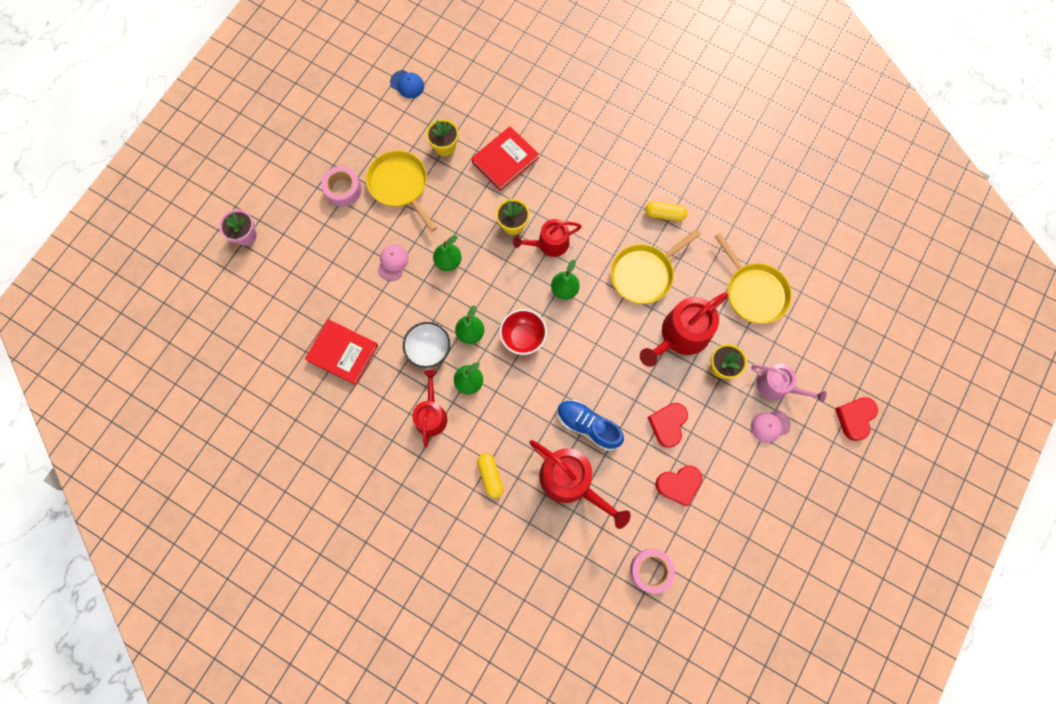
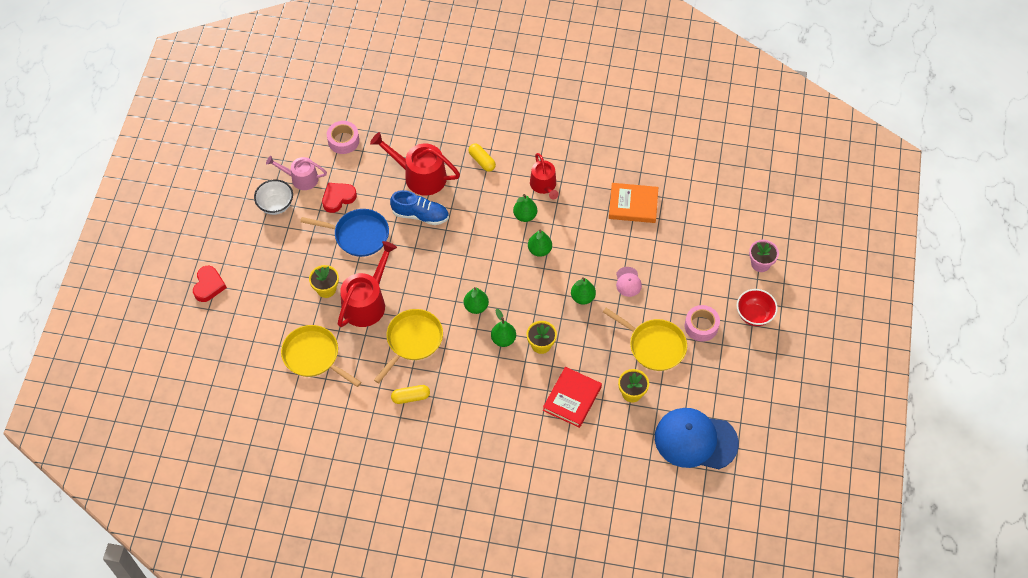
camera: 160 degrees right, 15 degrees down
red book [305,319,378,385] -> orange book [609,183,658,223]
blue cap [390,70,424,98] -> blue cap [655,408,739,469], size x2.33
white bowl [403,322,450,368] -> white bowl moved to [254,179,293,215]
red bowl [499,309,547,355] -> red bowl moved to [737,289,778,326]
red watering can [513,219,582,257] -> green pear [491,309,516,347]
red heart [648,403,688,448] -> blue pan [300,209,389,257]
pink watering can [751,364,826,403] -> pink watering can moved to [266,156,327,190]
pink cap [751,410,791,443] -> none

